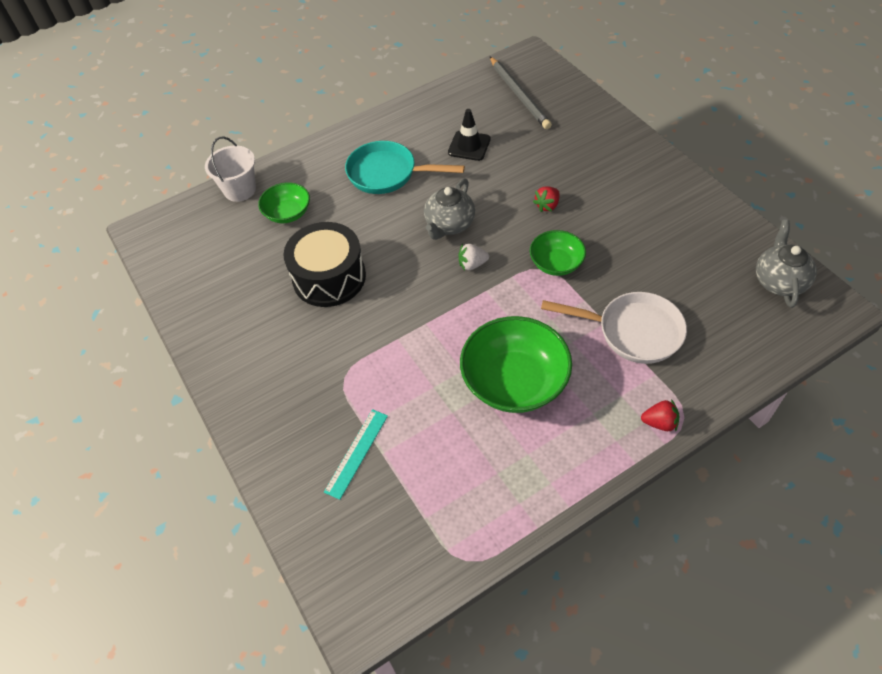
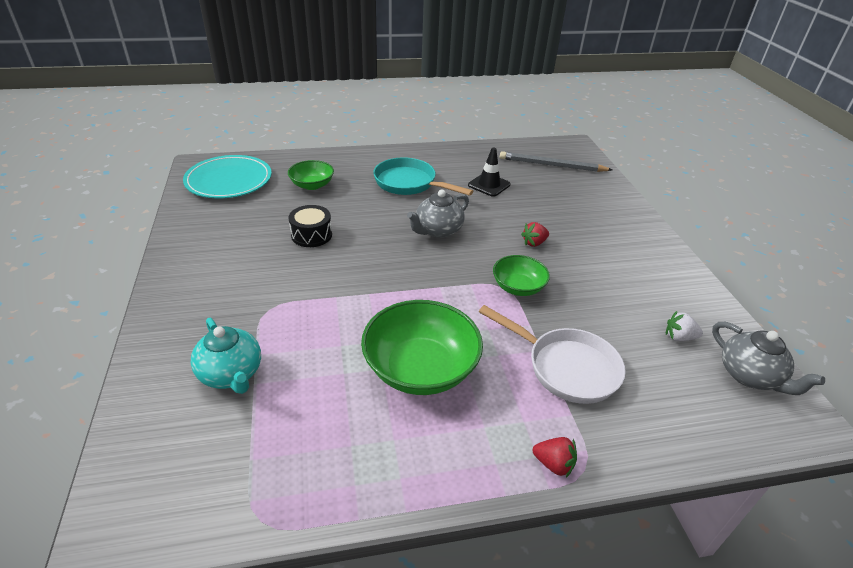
camera: 15 degrees right, 15 degrees down
white bucket [205,137,256,202] -> none
black drum [283,222,366,307] -> black drum [289,205,332,247], size x0.59
turquoise ruler [324,409,388,500] -> turquoise teapot [190,318,261,394]
white strawberry [458,244,489,270] -> white strawberry moved to [666,311,703,341]
grey pencil [490,57,552,129] -> grey pencil turned 105 degrees clockwise [500,151,612,172]
grey teapot [756,220,817,308] -> grey teapot turned 120 degrees clockwise [712,322,825,395]
none -> turquoise plate [183,155,272,198]

